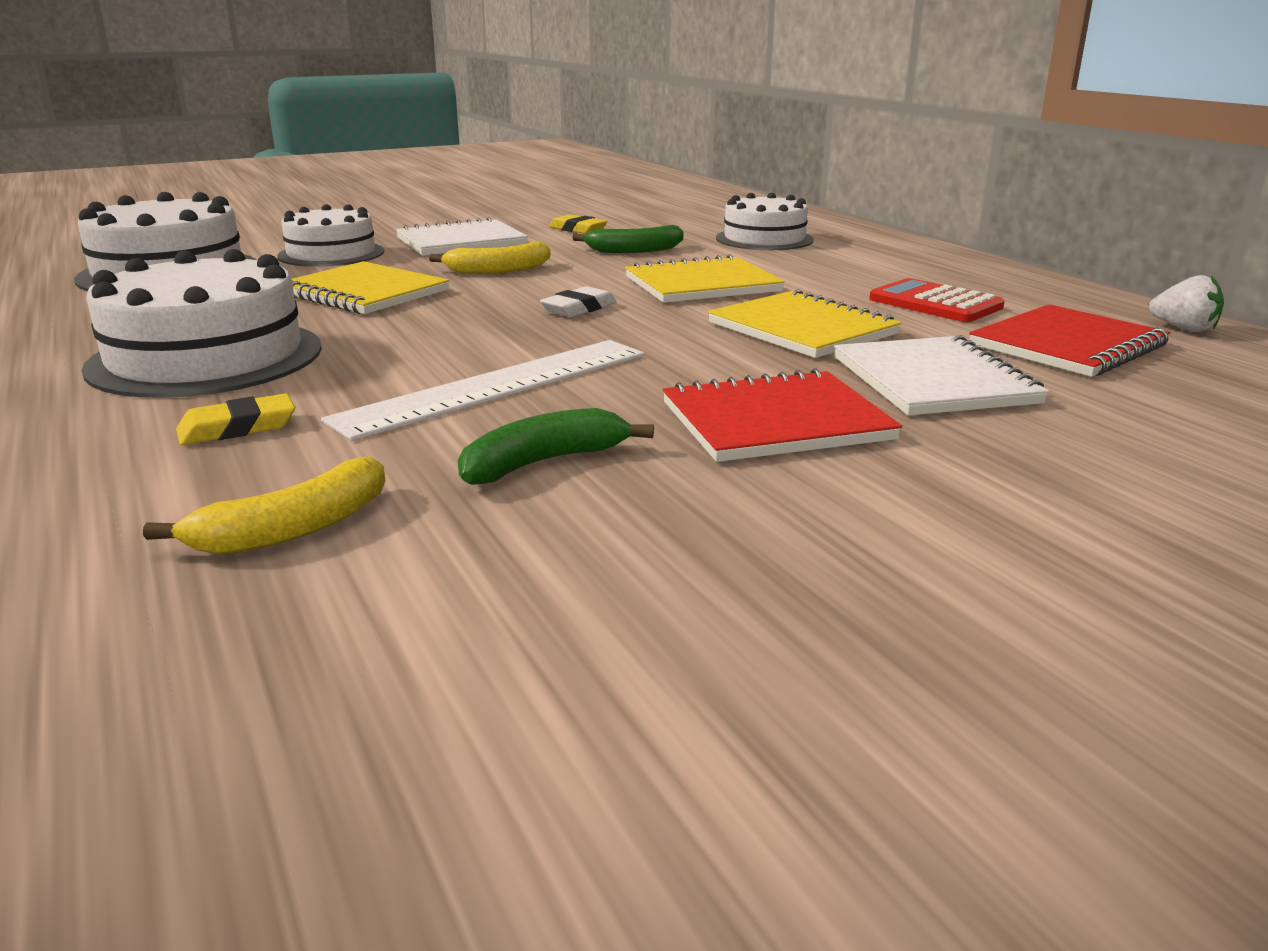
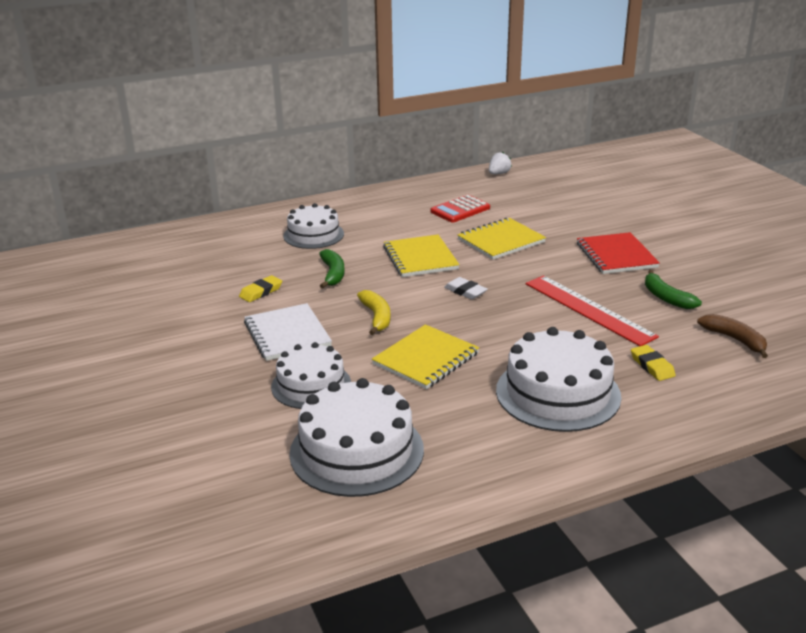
camera: 85 degrees left, 5 degrees up
yellow banana [143,456,386,555] -> brown banana [697,314,768,358]
white ruler [321,340,644,441] -> red ruler [526,275,659,346]
white notebook [834,335,1049,416] -> none
red notebook [969,304,1170,377] -> none

